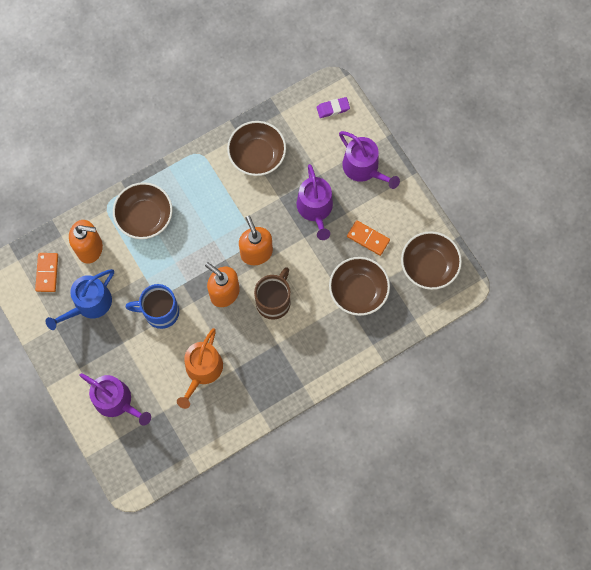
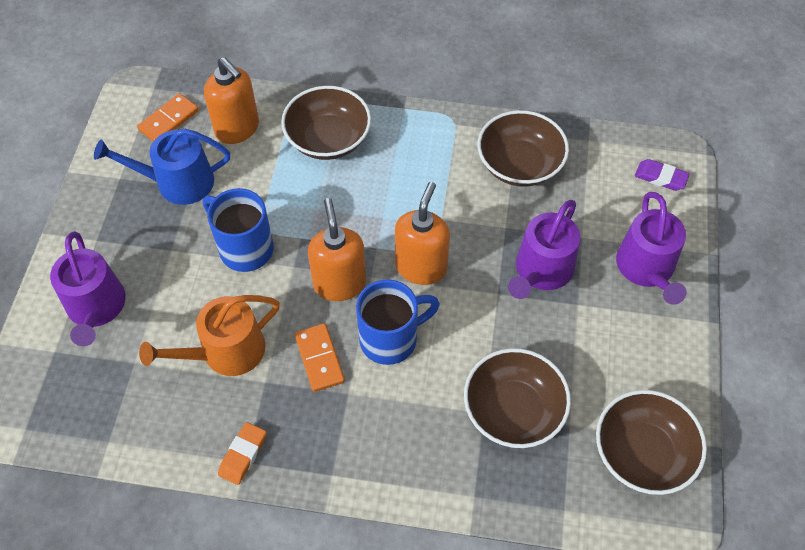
camera: 40 degrees right, 15 degrees down
brown mug [254,267,291,320] -> blue mug [356,279,440,365]
orange domino [347,220,390,256] -> orange domino moved to [295,323,345,392]
none -> orange eraser [218,422,266,485]

